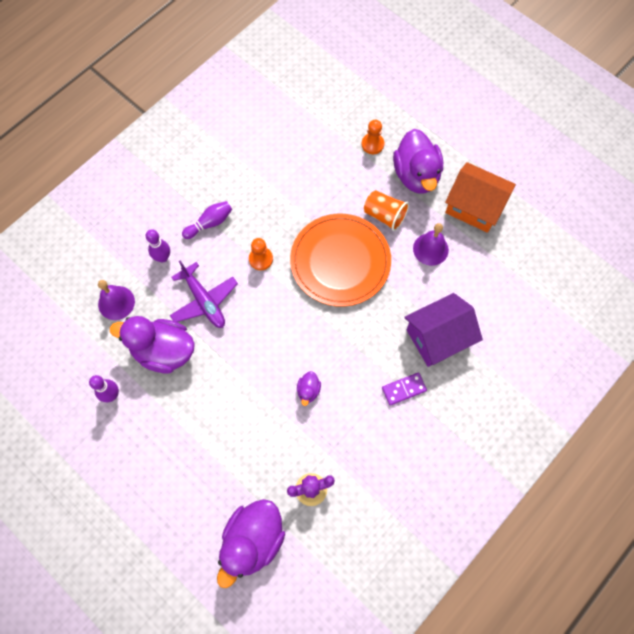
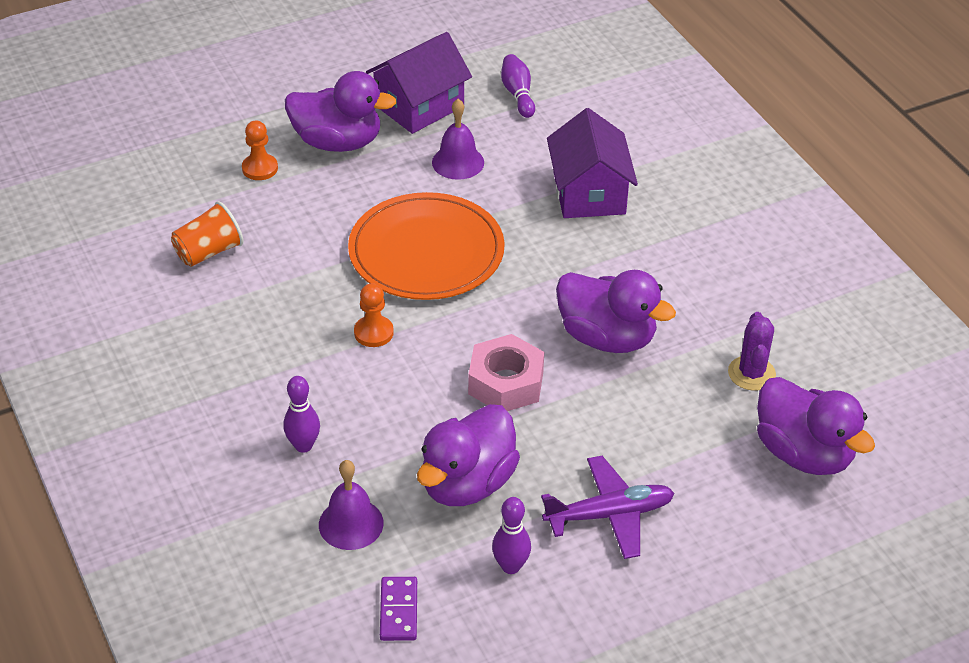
camera: 70 degrees left, 25 degrees down
purple plane [170,260,238,328] -> purple plane moved to [541,456,674,559]
purple bowling pin [182,201,232,239] -> purple bowling pin moved to [501,54,535,118]
purple duck [297,371,321,406] -> purple duck [556,270,676,353], size x2.27
orange cup [364,190,409,231] -> orange cup moved to [171,201,243,267]
purple domino [382,372,427,405] -> purple domino moved to [380,577,417,641]
orange house [445,162,516,233] -> purple house [366,32,472,134]
none -> pink nut [468,334,544,411]

